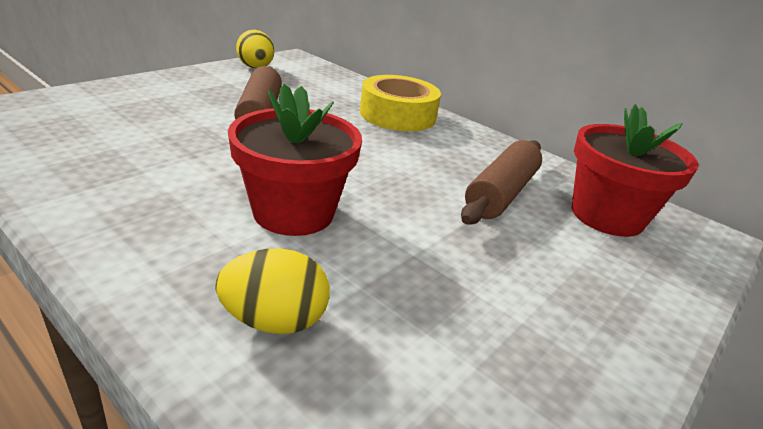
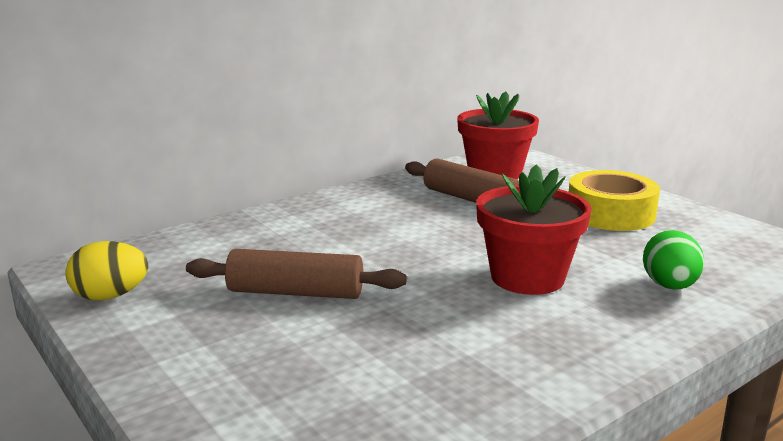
camera: 75 degrees left, 10 degrees down
yellow egg [215,249,330,334] -> green egg [643,230,704,289]
yellow tape [360,75,441,131] -> yellow tape moved to [569,170,660,231]

